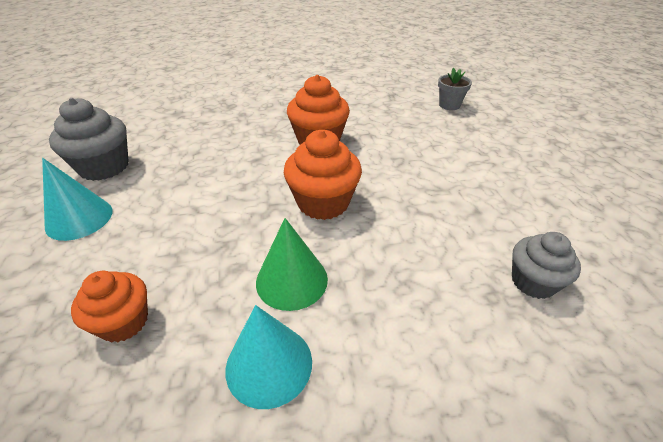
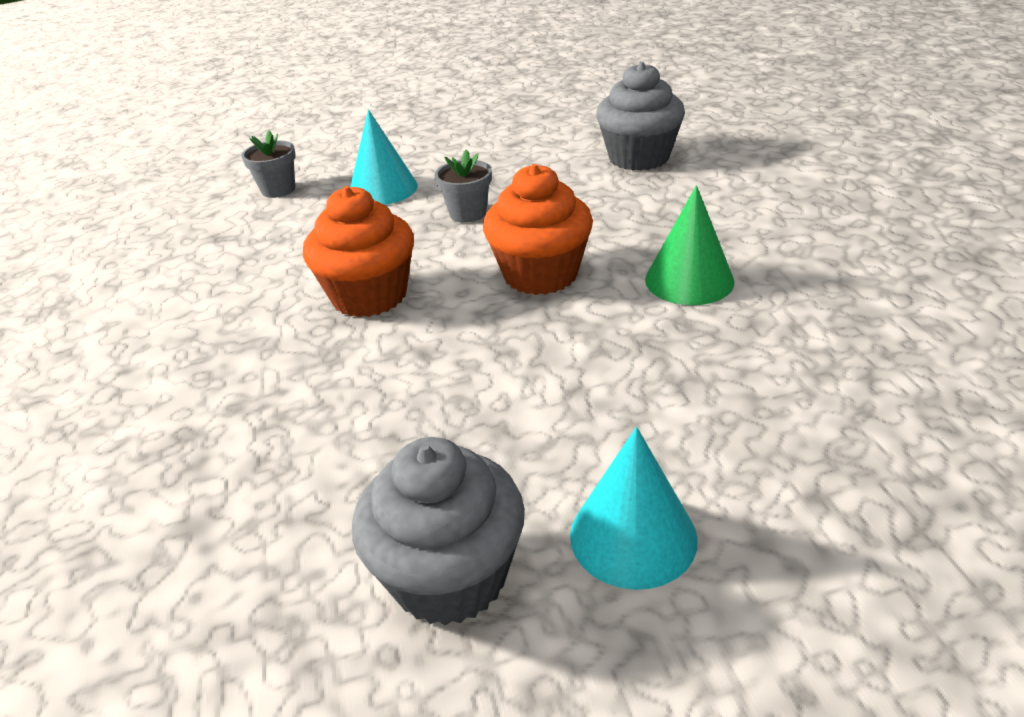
camera: 90 degrees left, 5 degrees down
orange cupcake [71,271,148,342] -> none
turquoise cone [226,305,312,409] -> turquoise cone moved to [350,110,418,205]
grey cupcake [512,232,581,299] -> grey cupcake [596,62,685,171], size x1.51
none -> grey flower pot [435,149,492,223]

